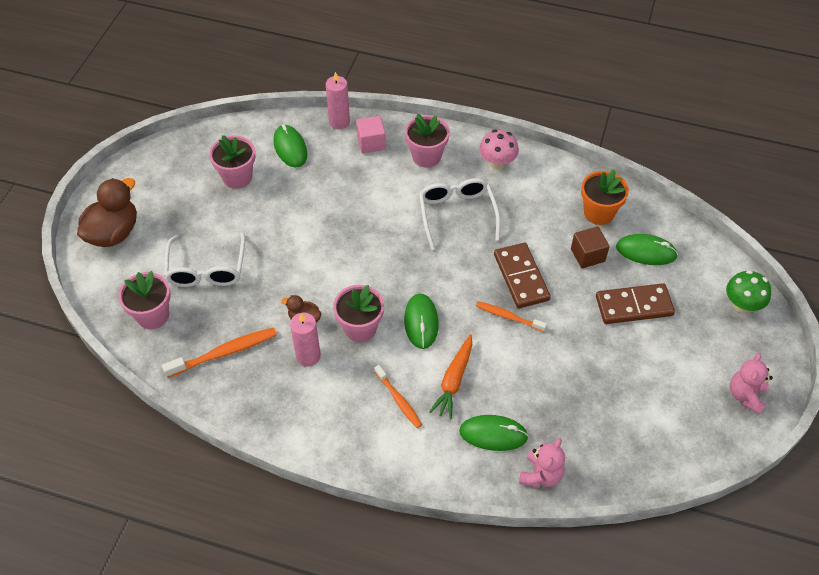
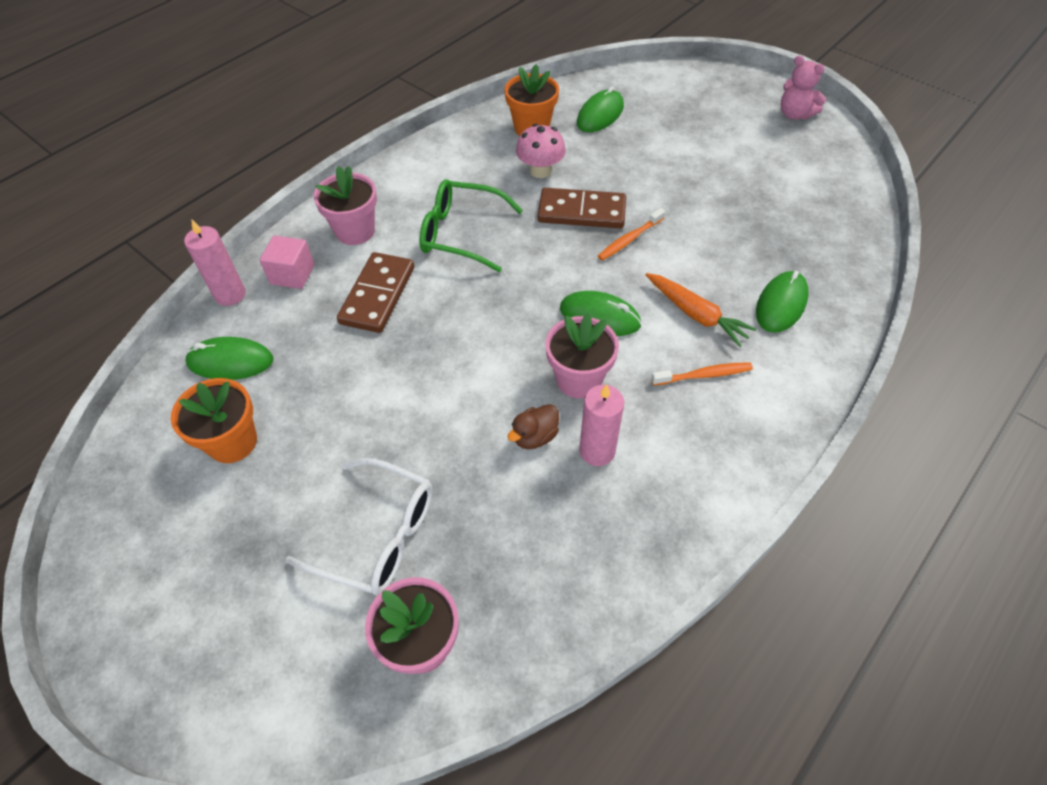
camera: 65 degrees left, 0 degrees up
brown duck [77,178,137,247] -> none
orange toothbrush [162,327,277,378] -> none
pink flower pot [209,135,255,189] -> orange flower pot [171,378,257,463]
white glasses [419,178,500,250] -> green glasses [419,179,523,272]
pink mushroom [479,130,519,170] -> pink mushroom moved to [516,124,566,178]
pink teddy bear [519,438,565,488] -> none
brown cube [571,227,610,268] -> none
brown domino [596,283,675,324] -> brown domino moved to [337,252,414,333]
green mushroom [726,270,771,313] -> none

